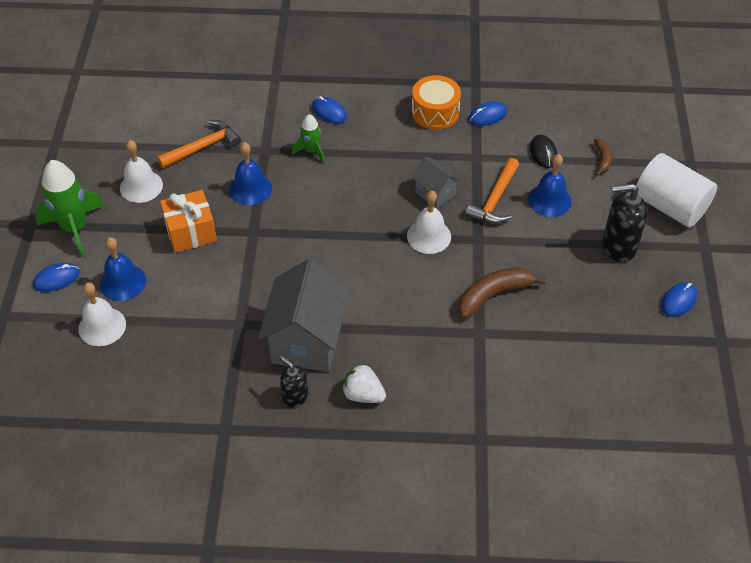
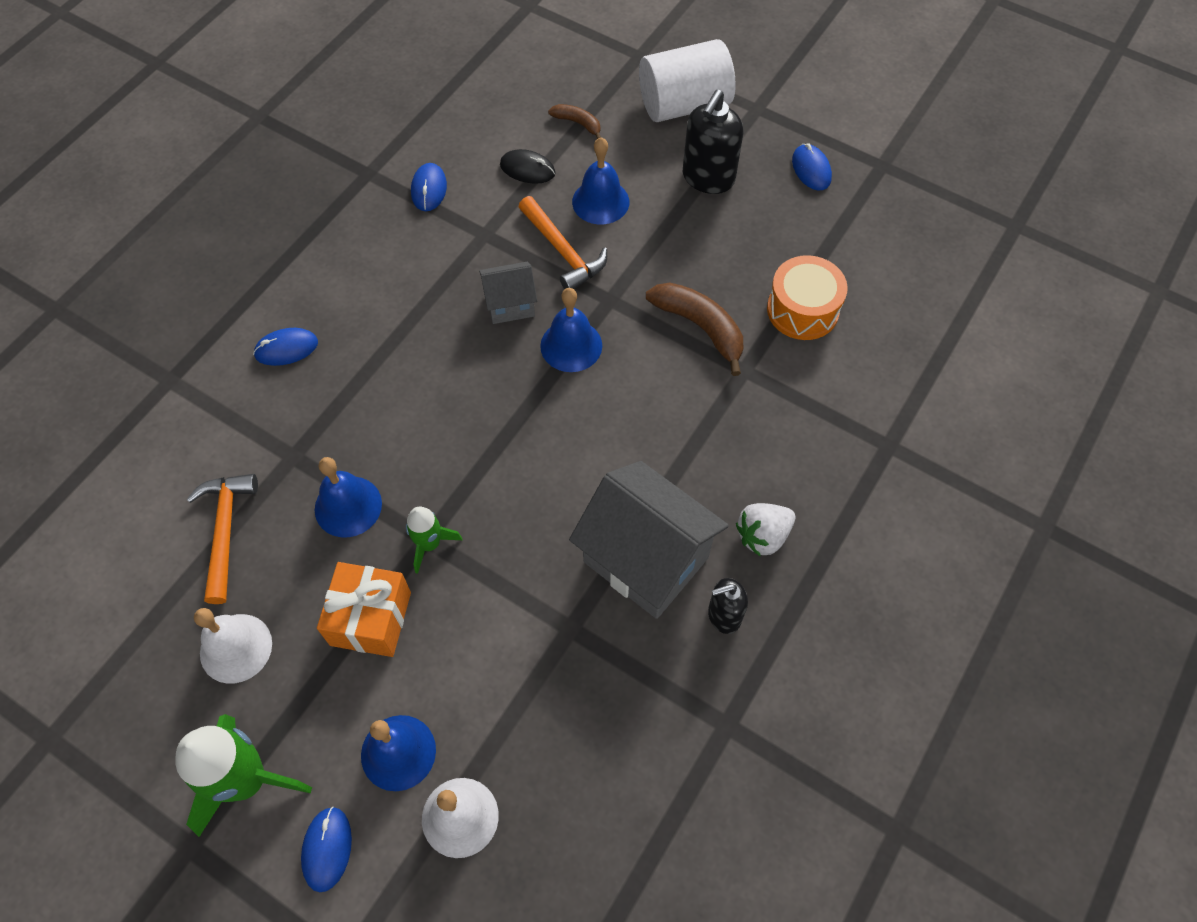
camera: 60 degrees left, 10 degrees up
green rocket [292,114,325,163] -> green rocket moved to [406,507,462,574]
white bell [407,191,451,254] -> blue bell [540,288,602,372]
orange drum [412,75,461,130] -> orange drum moved to [767,255,848,340]
brown banana [459,267,546,319] -> brown banana turned 135 degrees clockwise [646,283,743,376]

